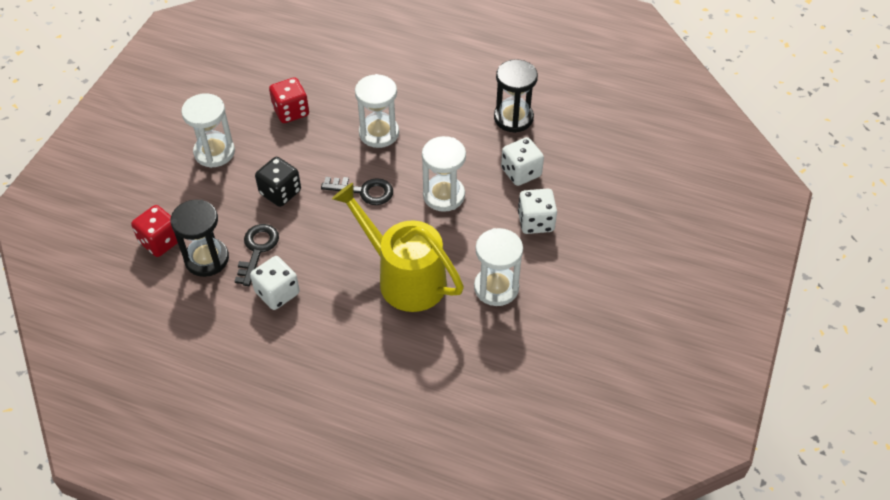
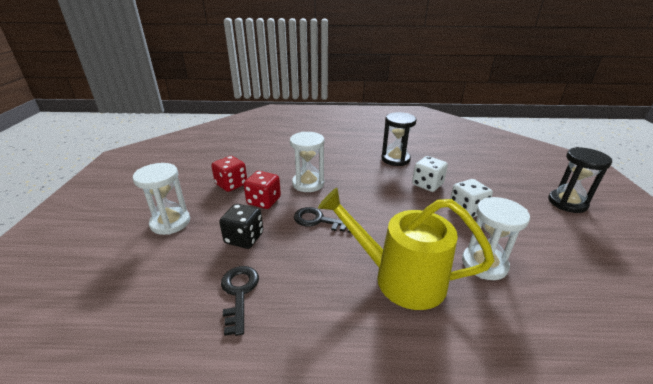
camera: 20 degrees left, 20 degrees down
red dice [131,205,178,257] -> red dice moved to [244,171,281,209]
black hourglass [170,199,229,277] -> black hourglass moved to [548,147,612,213]
white dice [250,256,300,310] -> none
black key [321,177,393,205] -> black key turned 150 degrees counterclockwise [294,207,351,233]
white hourglass [422,136,466,212] -> none

